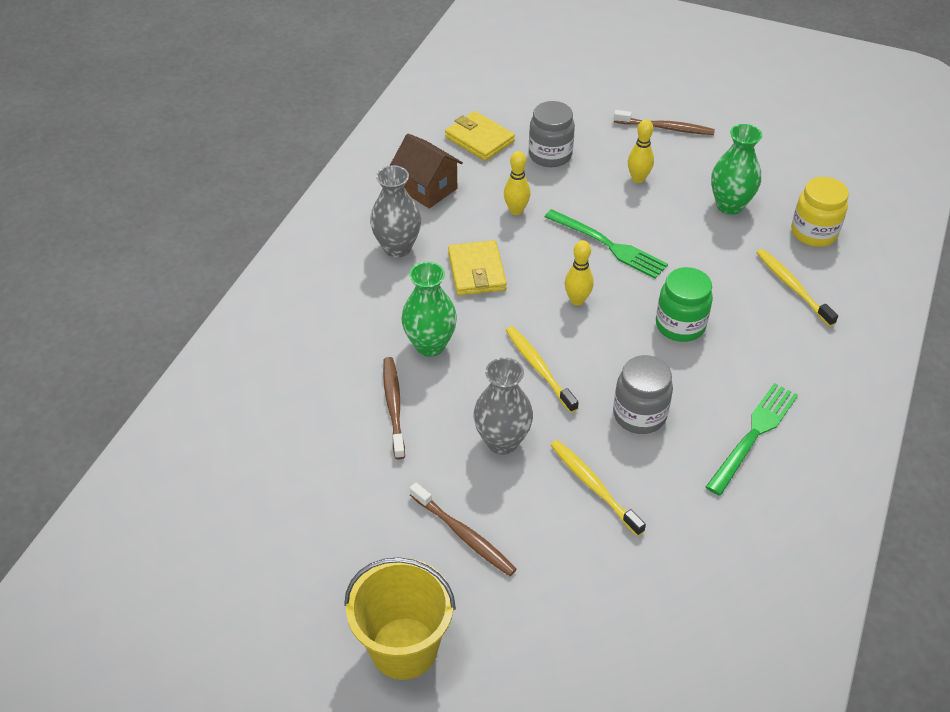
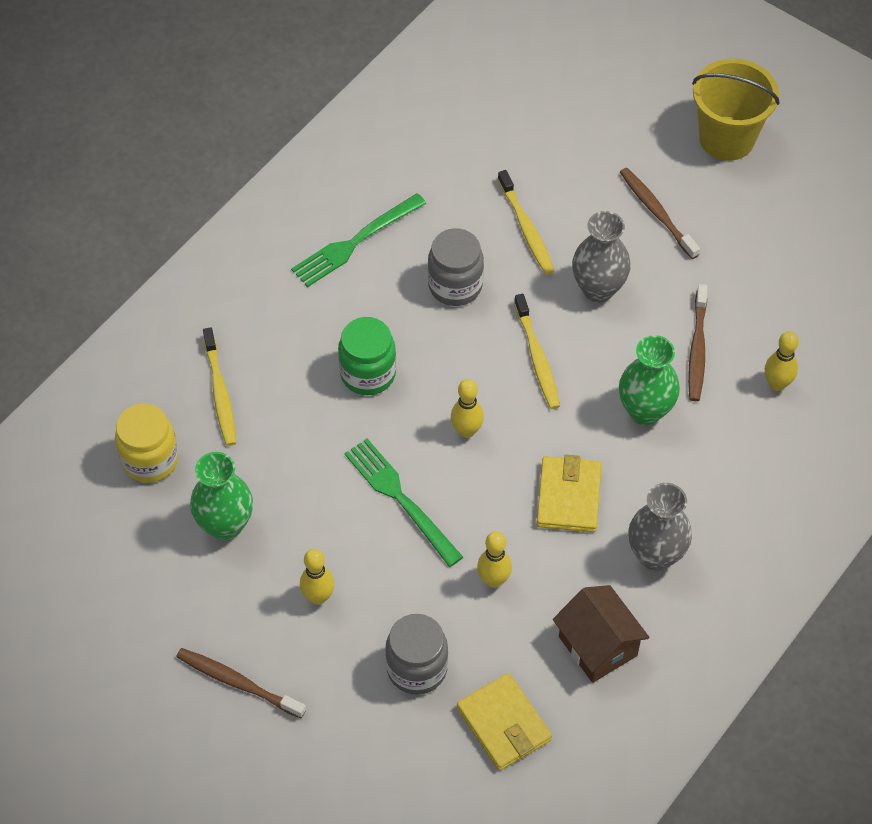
camera: 165 degrees left, 10 degrees up
none -> yellow bowling pin [765,331,799,391]

